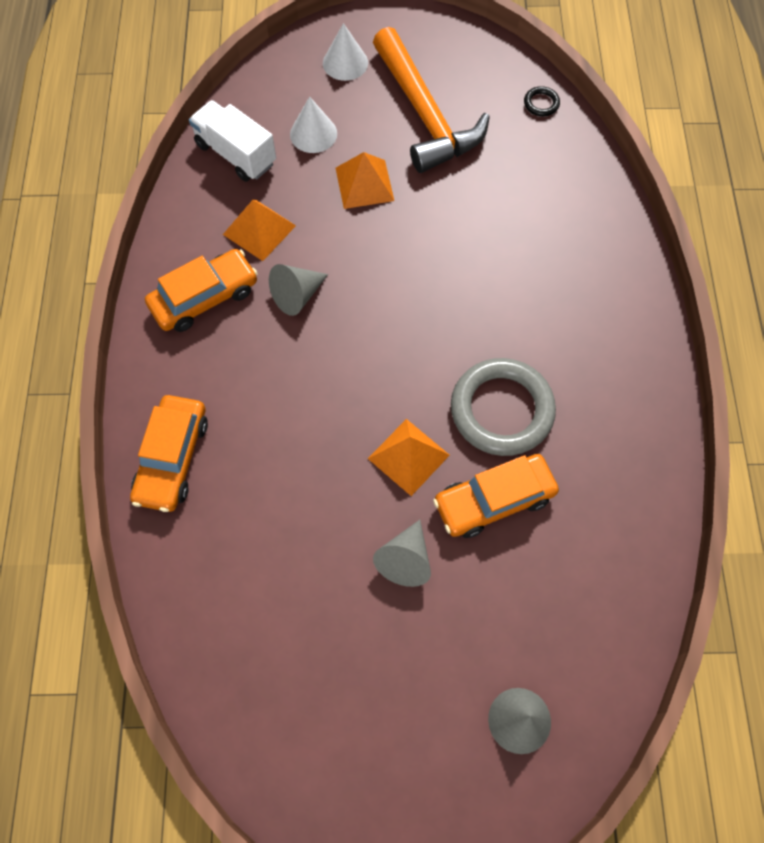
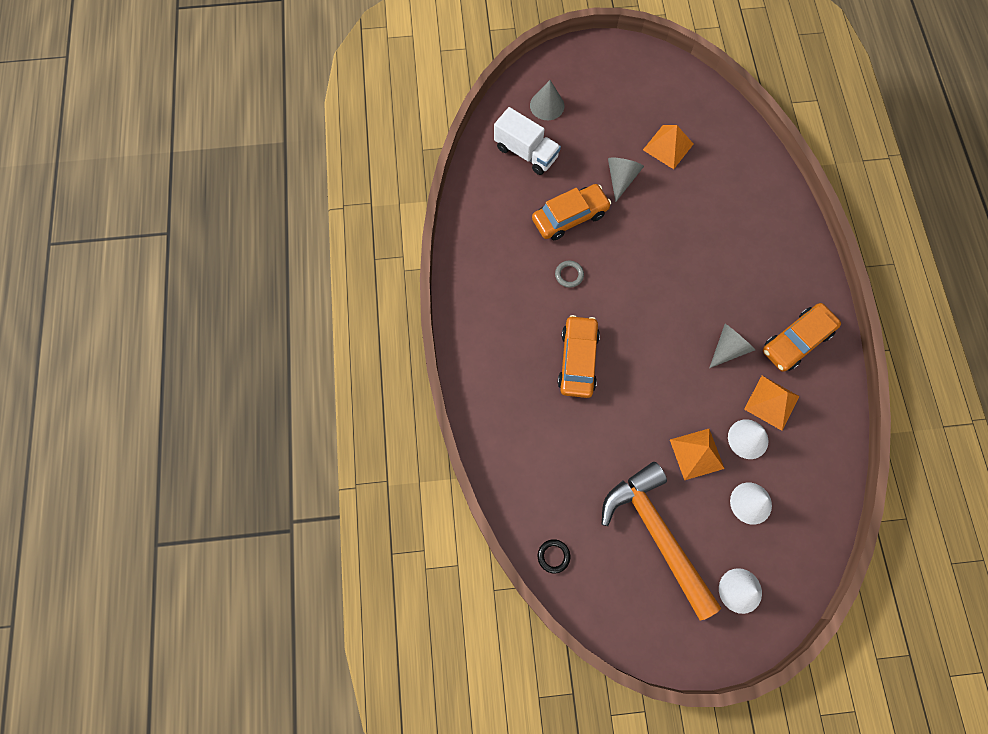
camera: 175 degrees right, 5 degrees up
orange car [130,395,208,512] -> orange car moved to [558,315,600,398]
white truck [189,100,276,182] -> white truck moved to [494,107,561,175]
orange pyramid [368,419,450,496] -> orange pyramid moved to [643,125,693,169]
grey ring [451,358,556,456] -> grey ring [555,261,584,288], size x0.41
none -> white cone [728,419,769,459]

